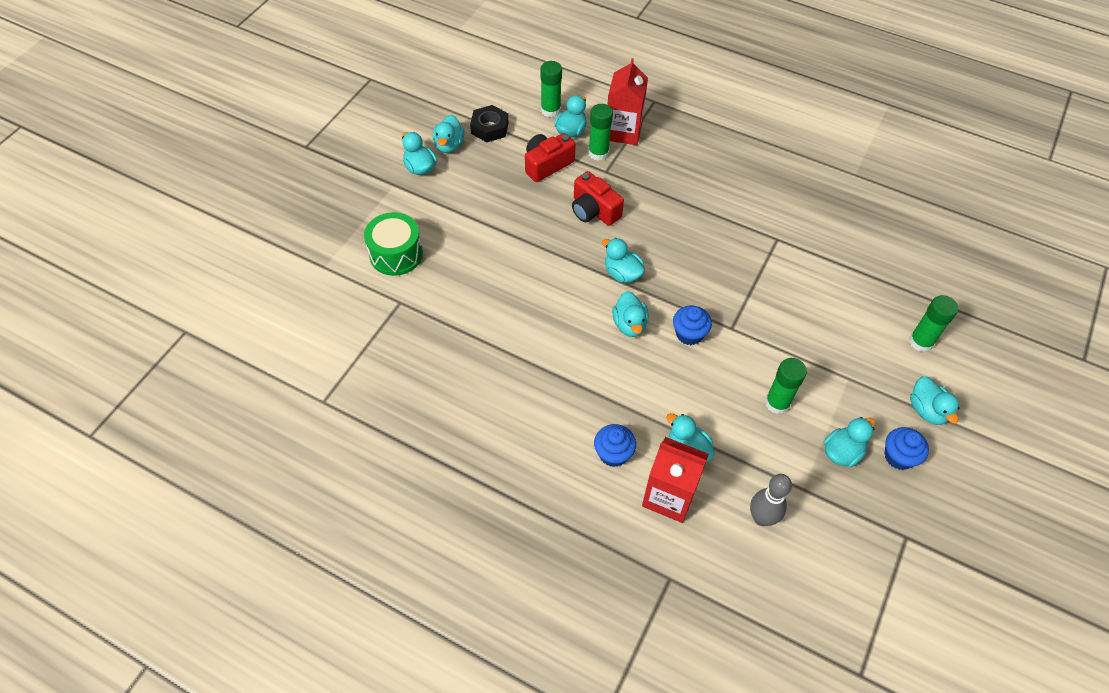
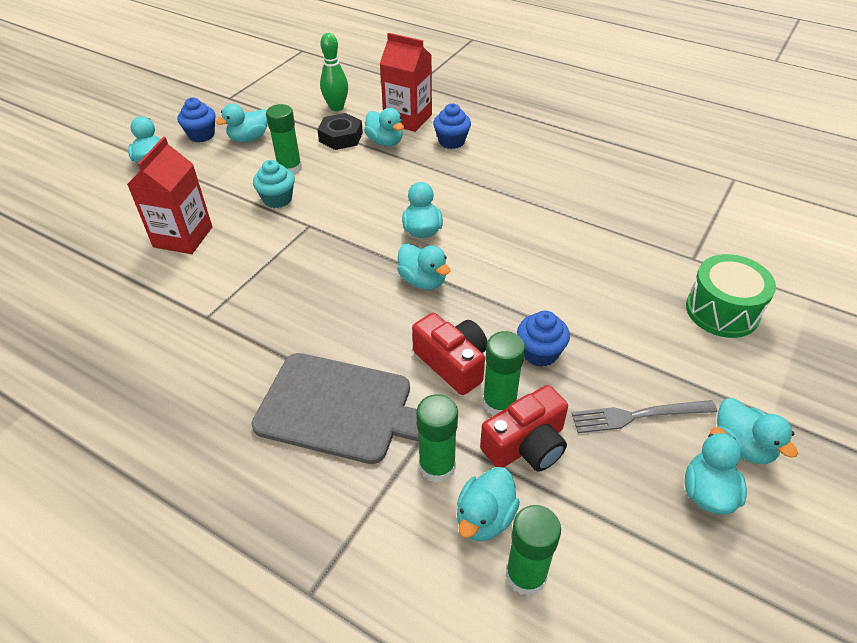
camera: 175 degrees left, 10 degrees down
black nut [470,105,509,142] -> black nut moved to [317,113,363,150]
red carton [607,58,648,145] -> red carton moved to [127,137,212,254]
blue cupcake [673,306,712,345] -> blue cupcake moved to [517,311,570,367]
grey bowling pin [750,474,792,526] -> green bowling pin [320,33,348,111]
green glue stick [909,295,958,352] -> green glue stick moved to [482,331,525,416]
none -> grey cutting board [252,353,419,464]
none -> turquoise cupcake [253,160,295,208]
none -> grey fork [572,400,717,433]

